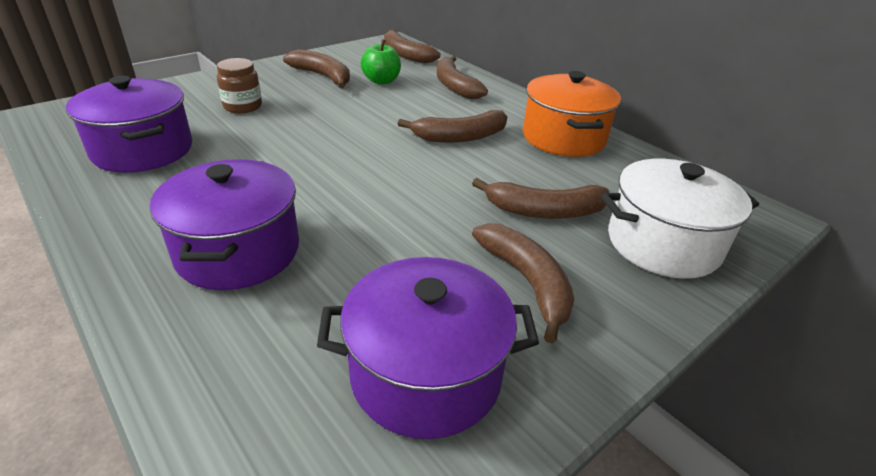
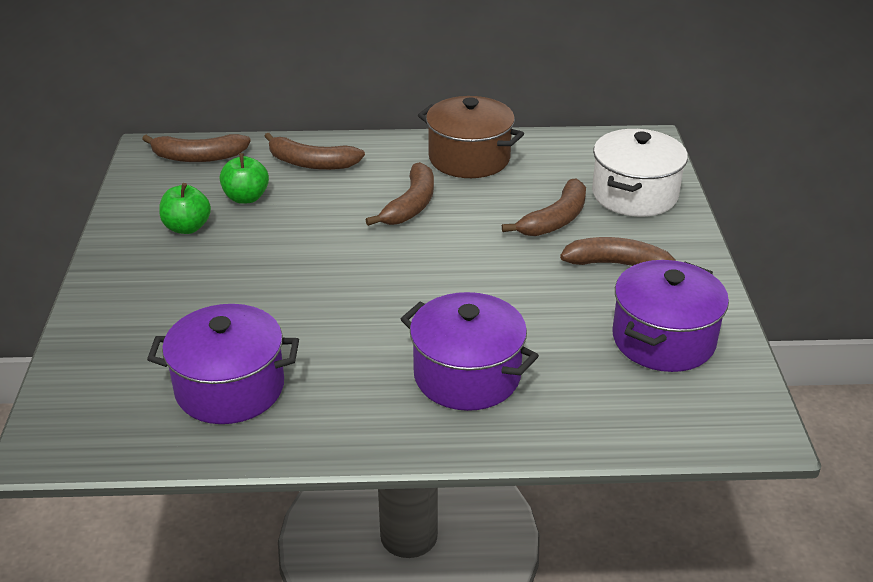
camera: 50 degrees left, 0 degrees up
brown jar [217,58,262,113] -> none
brown banana [283,49,350,88] -> green apple [159,183,211,234]
orange pot [523,71,621,157] -> brown pot [418,96,524,178]

